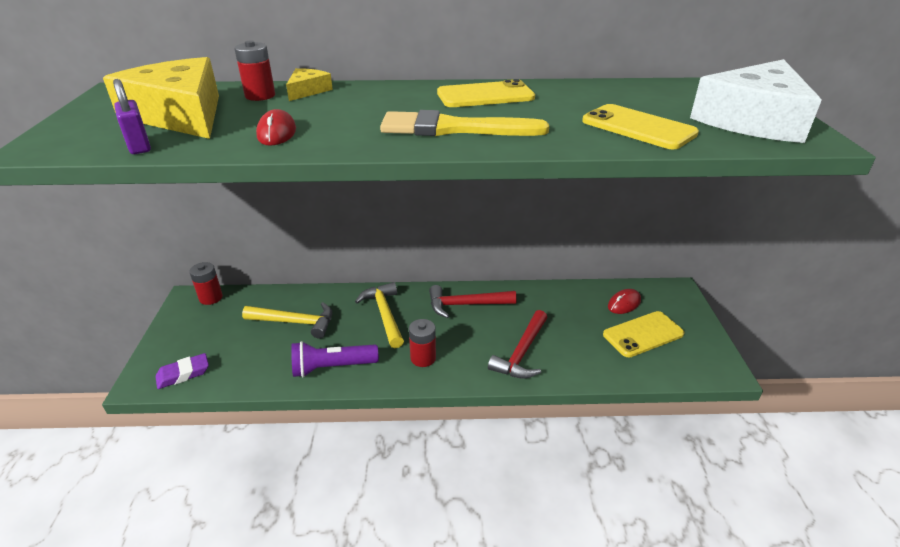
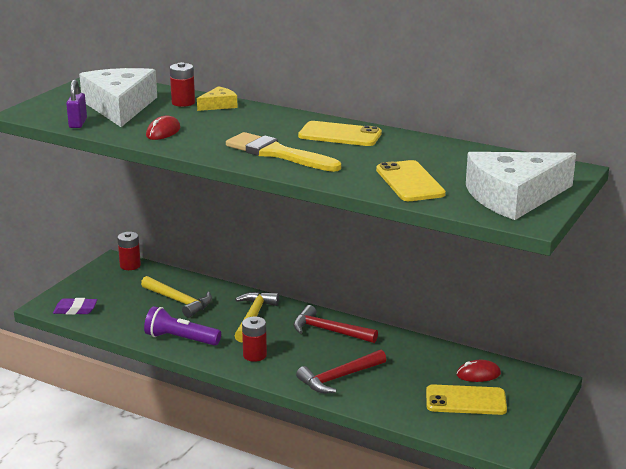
camera: 30 degrees right, 10 degrees down
yellow cheese [103,57,219,139] -> white cheese [79,68,157,127]

